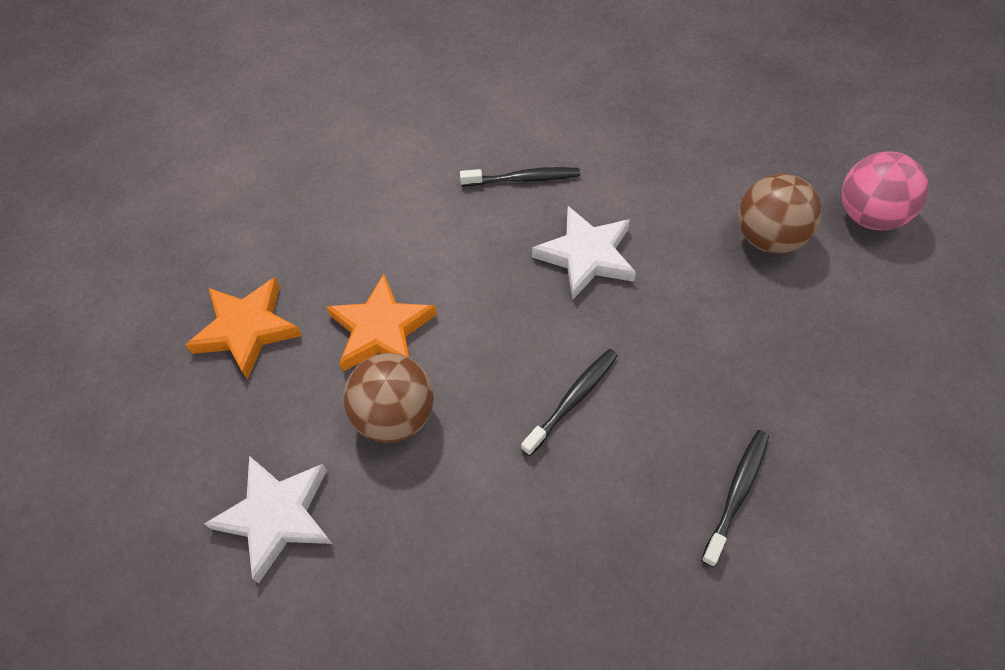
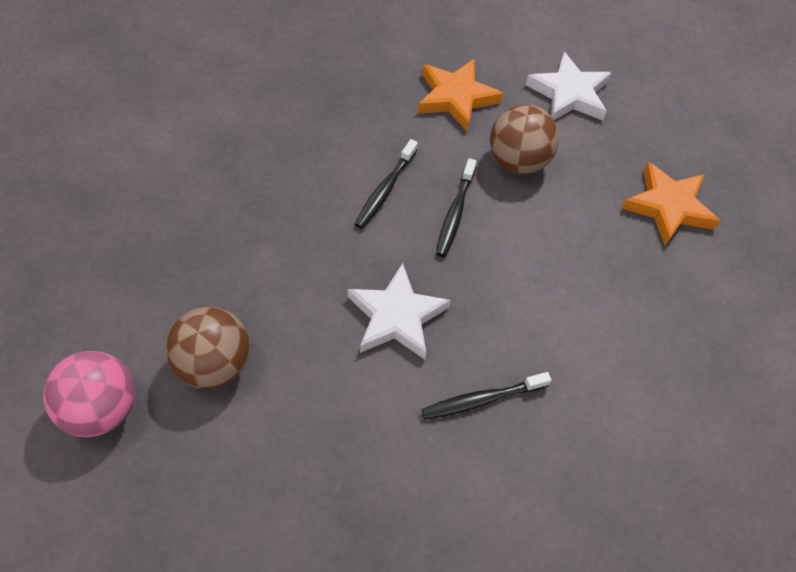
camera: 160 degrees right, 0 degrees up
orange star [326,274,437,372] -> orange star moved to [417,59,503,132]
black toothbrush [701,430,769,567] -> black toothbrush moved to [436,158,477,257]

